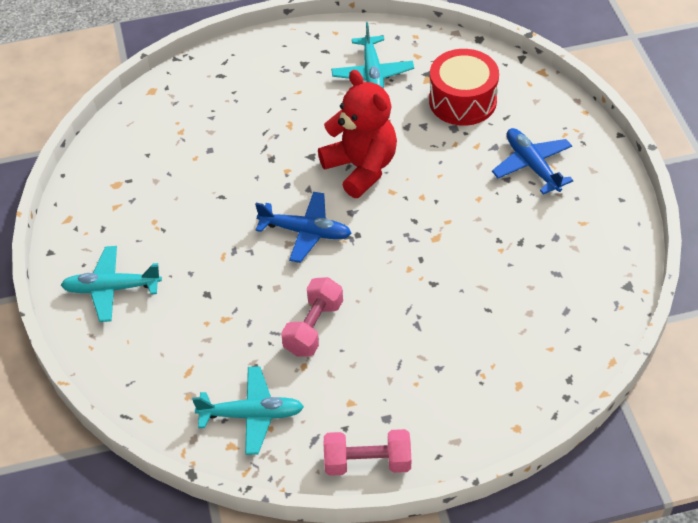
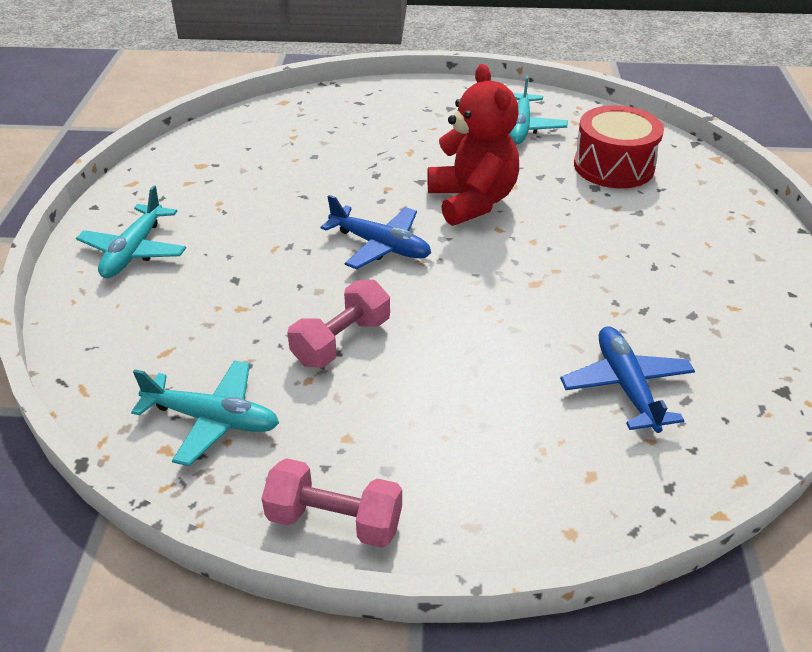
camera: 15 degrees right, 10 degrees down
turquoise plane [61,246,162,322] -> turquoise plane turned 90 degrees counterclockwise [76,185,186,278]
blue plane [492,128,573,194] -> blue plane moved to [560,326,695,433]

